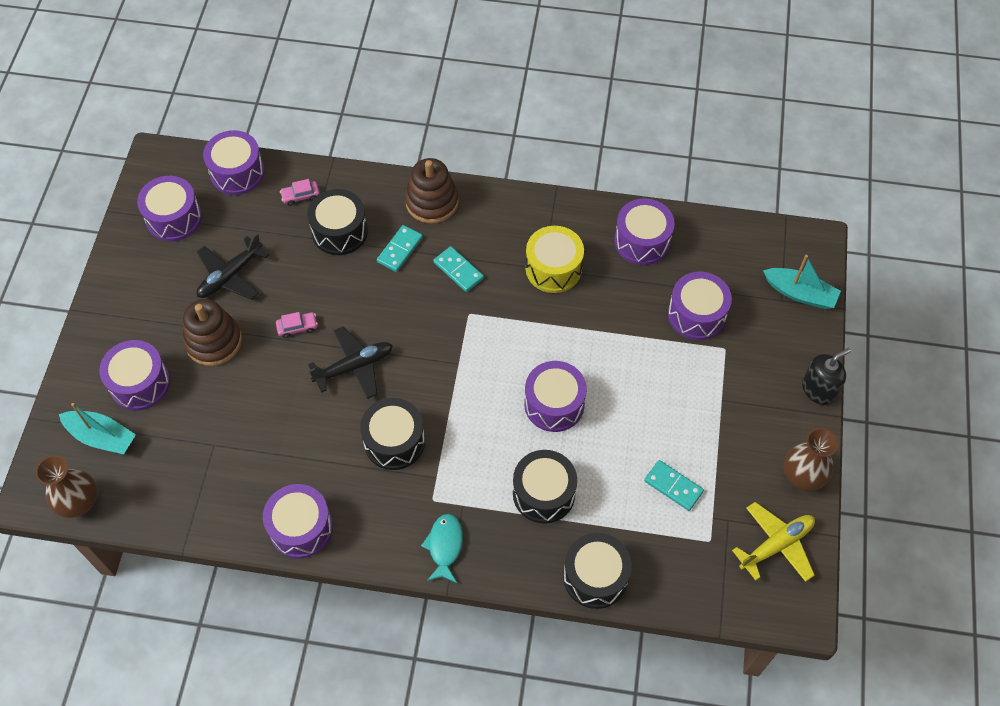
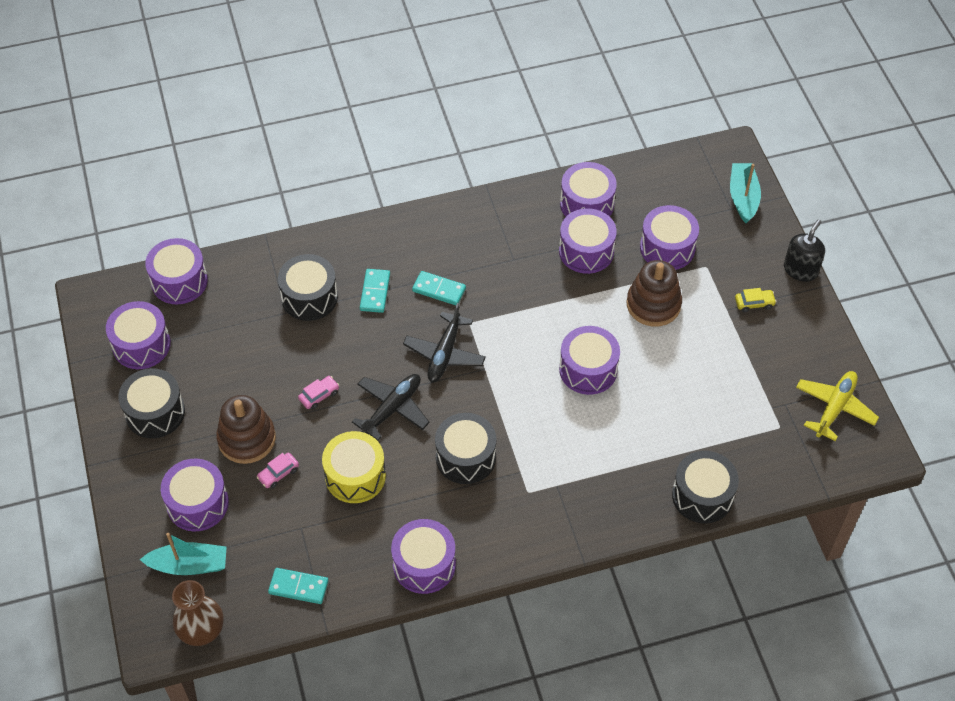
camera: 25 degrees left, 5 degrees down
black plane [197,233,269,300] -> black plane moved to [403,303,486,382]
pink car [280,179,320,206] -> pink car moved to [256,453,299,489]
brown stacking toy [405,158,459,224] -> brown stacking toy moved to [626,260,682,327]
turquoise fish [421,514,463,583] -> none
black drum [513,450,577,523] -> black drum moved to [118,368,185,439]
yellow drum [525,226,584,293] -> yellow drum moved to [322,431,386,503]
turquoise domino [644,460,704,511] -> turquoise domino moved to [268,568,329,604]
turquoise boat [763,255,841,309] -> turquoise boat turned 90 degrees counterclockwise [730,163,761,223]
brown vase [784,428,838,491] -> none
none -> purple drum [559,208,617,274]
none -> yellow car [735,288,776,312]

